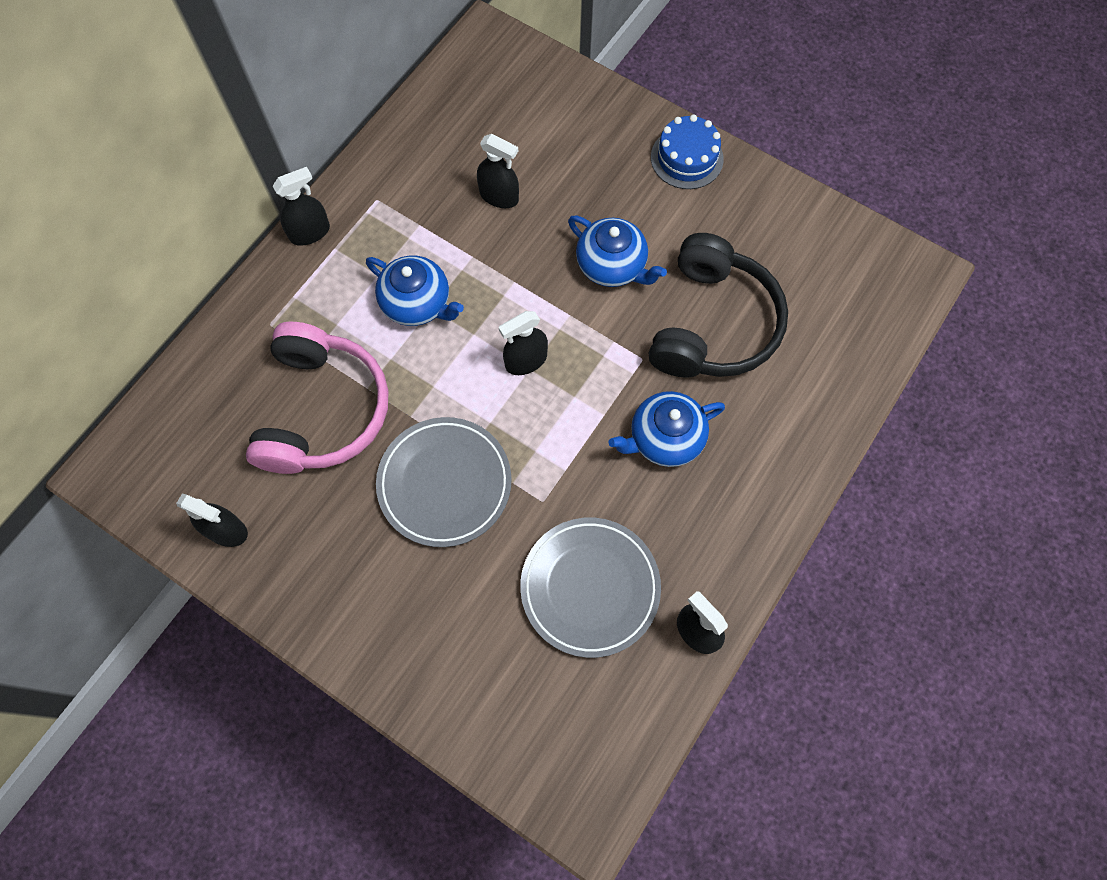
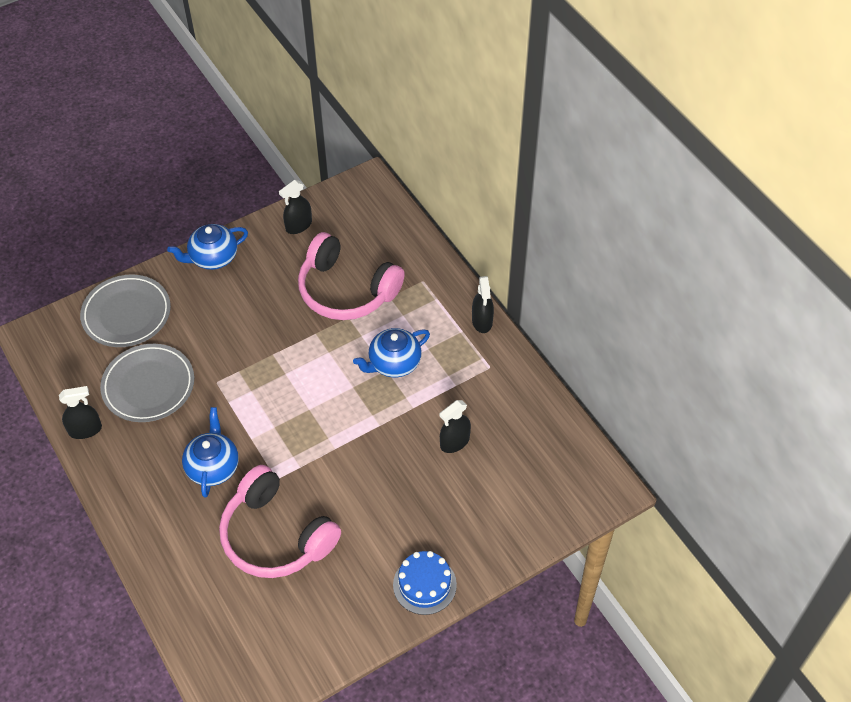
camera: 115 degrees right, 15 degrees down
grey plate [376,417,512,547] -> grey plate moved to [80,275,171,347]
black spray bottle [499,311,548,375] -> none
blue teapot [568,216,667,287] -> blue teapot moved to [167,224,248,270]
black headphones [649,233,788,378] -> pink headphones [219,465,341,578]

